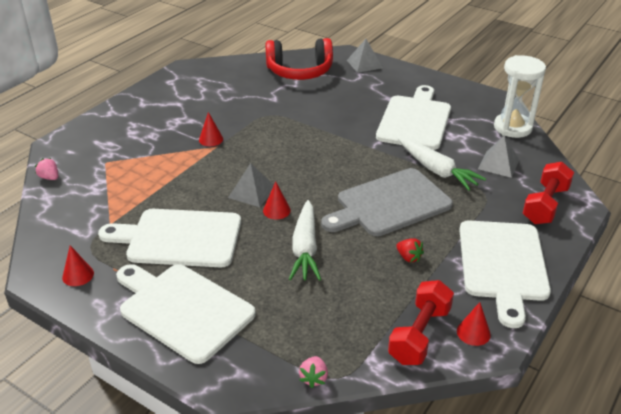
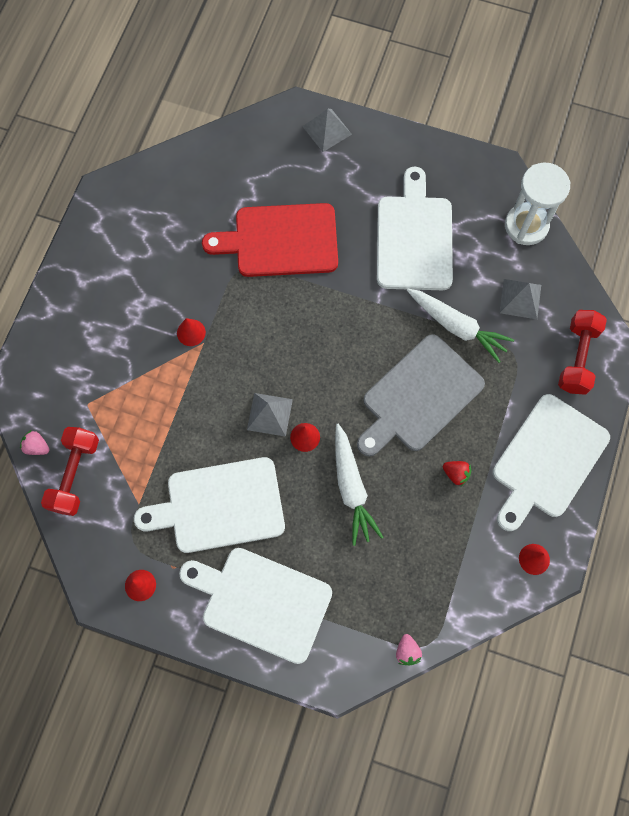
camera: 15 degrees left, 35 degrees up
red headphones [265,38,333,80] -> none
red dumbbell [388,280,454,365] -> red dumbbell moved to [41,427,99,516]
white cutting board [459,220,551,328] -> white cutting board turned 45 degrees clockwise [493,394,610,531]
none -> red cutting board [202,203,338,277]

